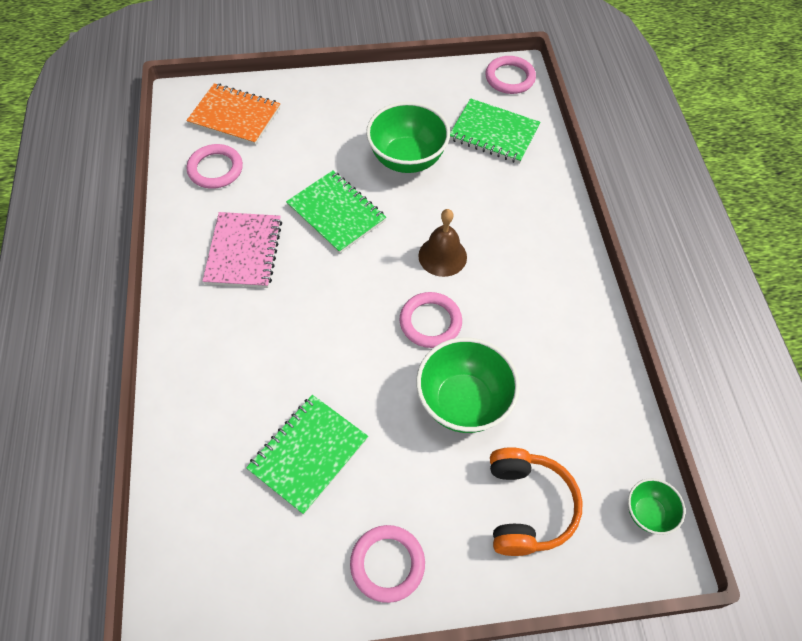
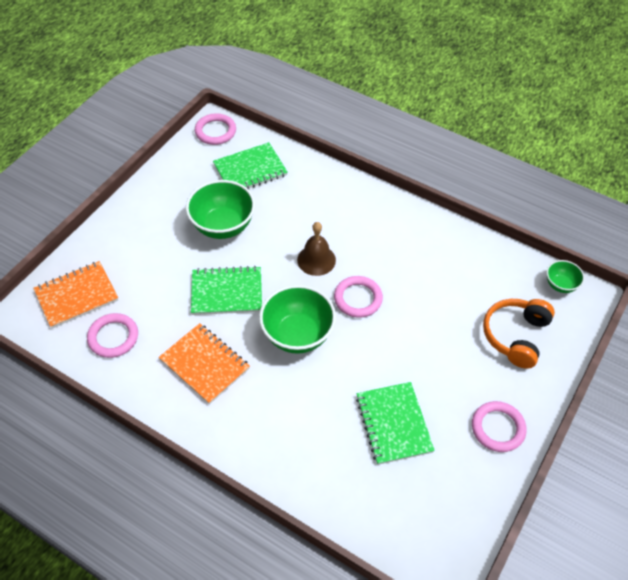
camera: 50 degrees left, 5 degrees down
pink notebook [203,212,282,288] -> orange notebook [159,323,250,404]
green bowl [416,337,520,433] -> green bowl moved to [259,285,336,354]
orange headphones [490,447,583,556] -> orange headphones turned 105 degrees counterclockwise [483,299,555,369]

